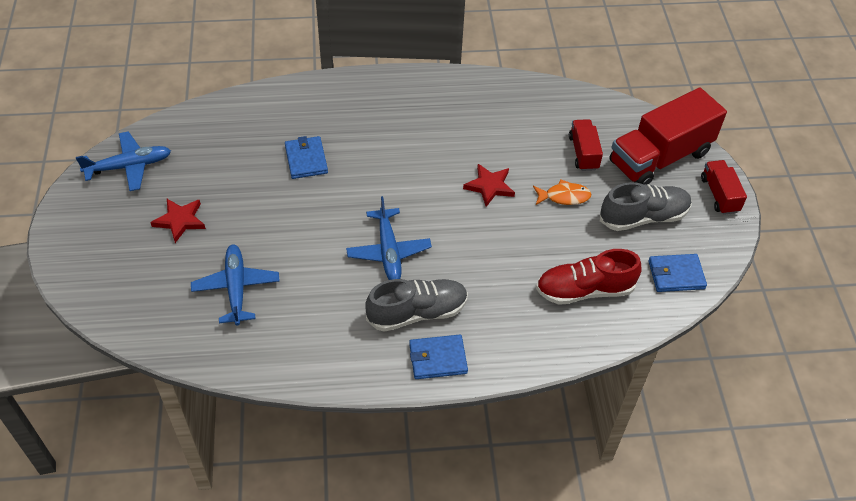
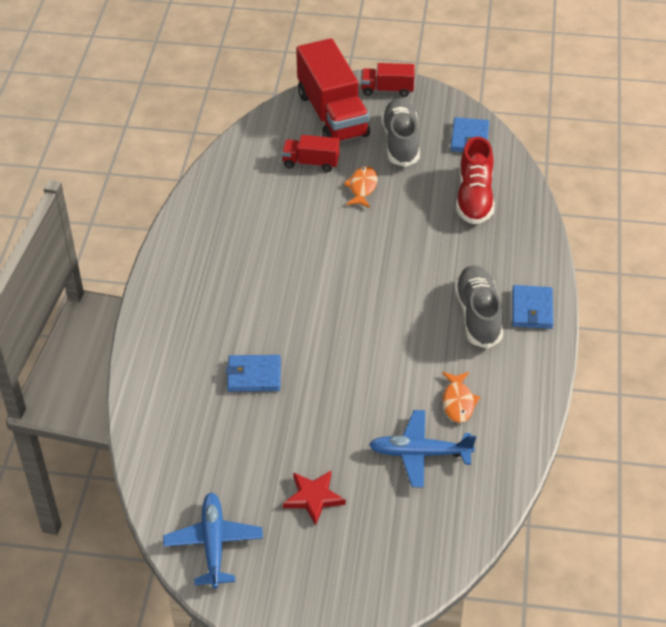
camera: 75 degrees left, 5 degrees down
blue plane [346,196,432,280] -> none
red star [463,164,515,207] -> none
none -> orange fish [442,372,480,423]

